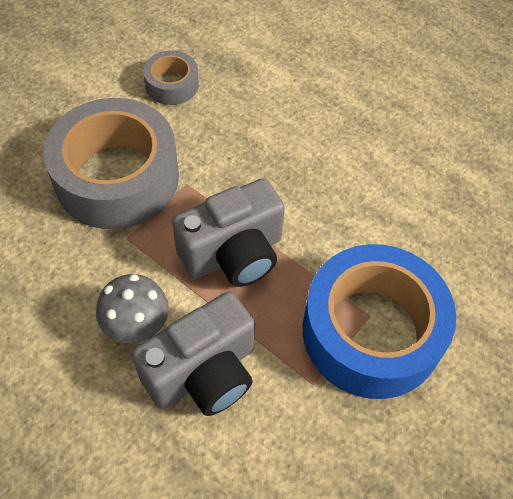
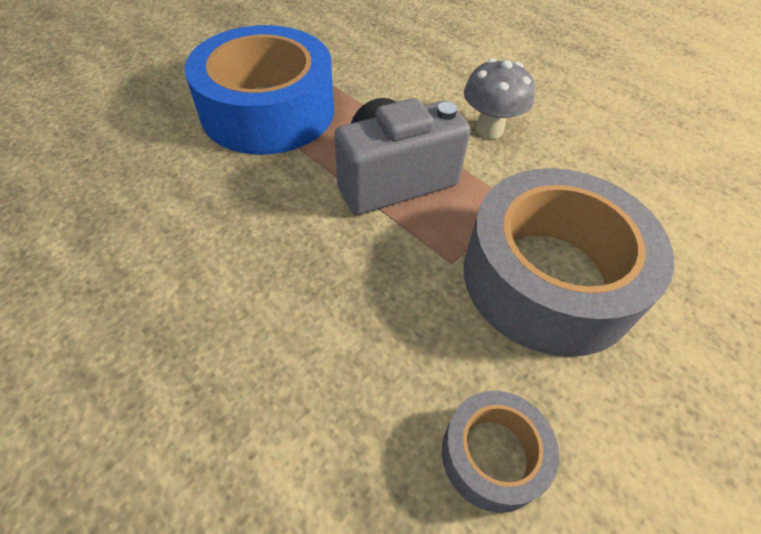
camera: 175 degrees left, 5 degrees down
grey camera [131,291,255,416] -> none

